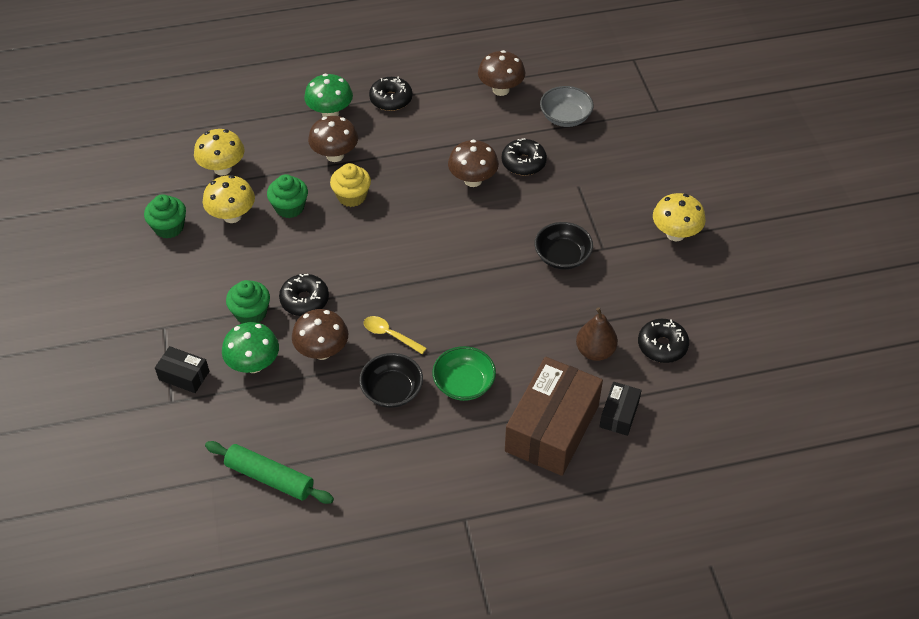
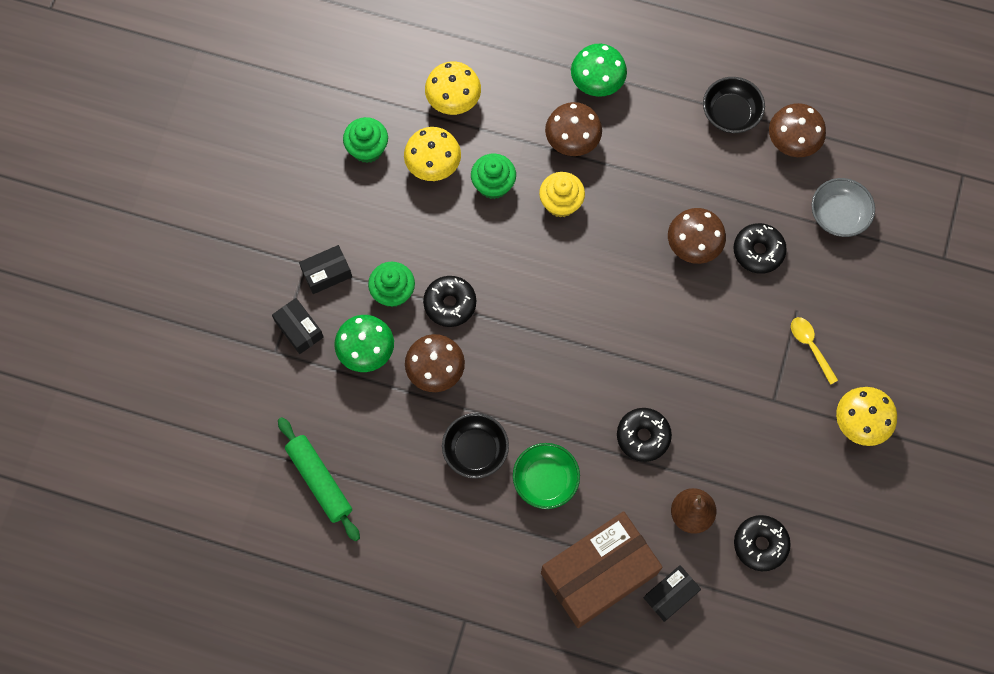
camera: 30 degrees right, 20 degrees up
yellow spoon [364,316,427,354] -> yellow spoon moved to [791,317,838,385]
black donut [369,76,412,111] -> black donut moved to [617,408,672,462]
black bowl [534,222,593,270] -> black bowl moved to [703,77,765,133]
none -> black box [299,245,352,294]

